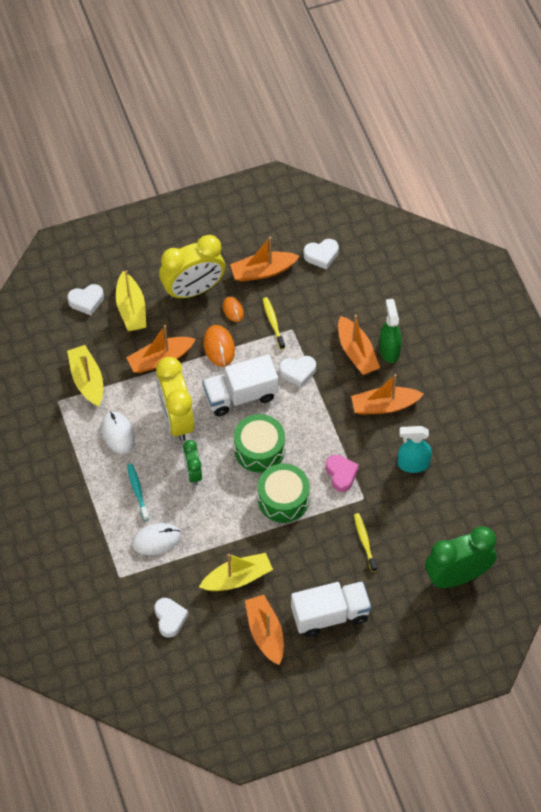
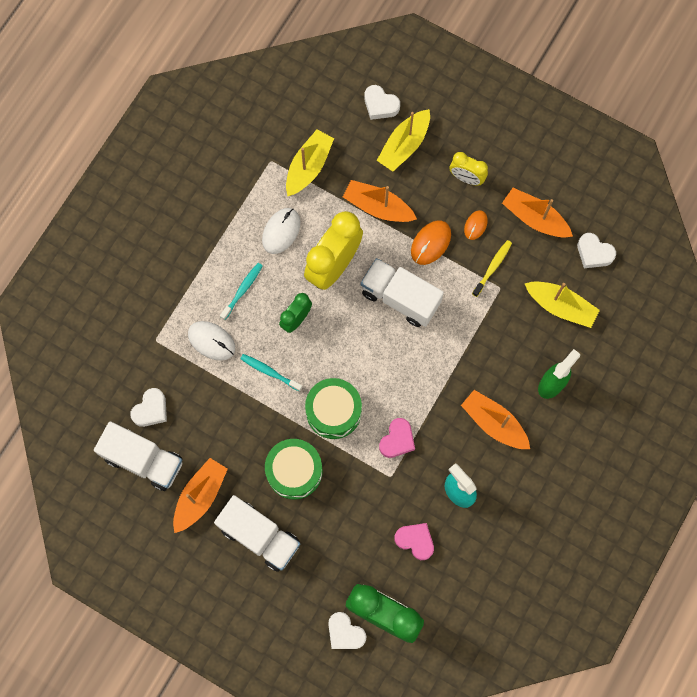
camera: 50 degrees right, 15 degrees up
yellow clock [159,235,225,299] -> yellow clock [450,152,488,186], size x0.53
yellow boat [199,553,273,591] -> yellow boat moved to [524,281,600,328]
green drum [234,414,285,473] -> green drum moved to [265,439,323,499]
white heart [280,356,316,387] -> white heart moved to [328,612,366,649]
orange boat [338,315,380,375] -> none
yellow toothbrush [354,513,377,572] -> none
none -> white truck [94,421,182,491]
none -> turquoise toothbrush [240,354,303,392]
none -> pink heart [394,523,434,560]

